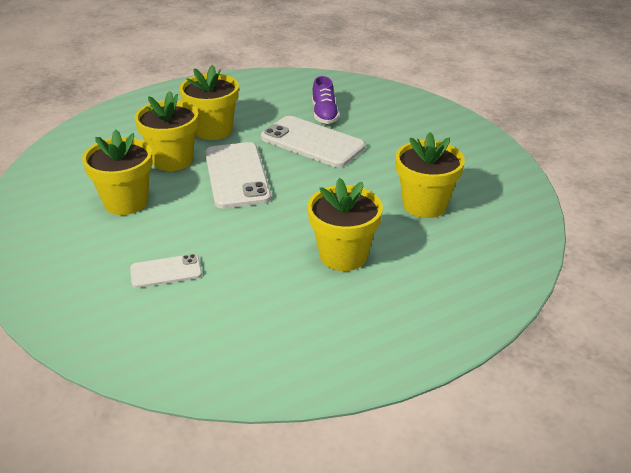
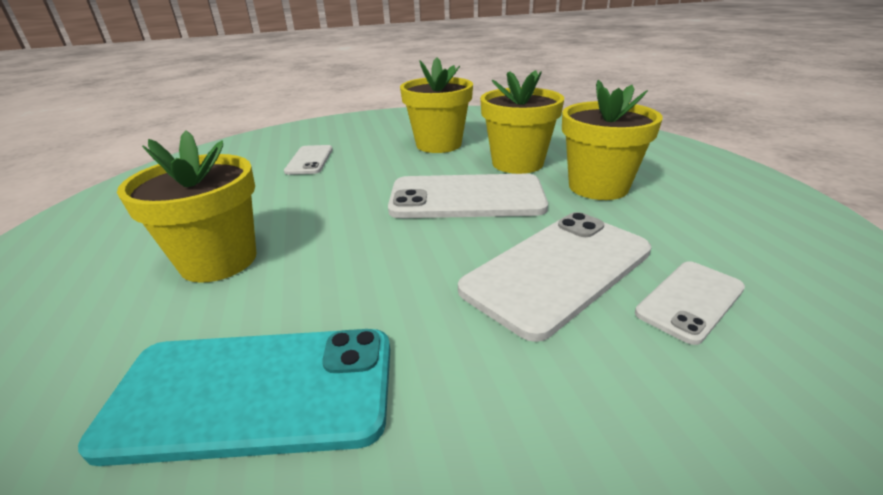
camera: 105 degrees right, 5 degrees down
purple shoe [312,76,339,124] -> white phone [635,261,745,345]
yellow flower pot [396,132,465,218] -> turquoise phone [78,329,390,466]

